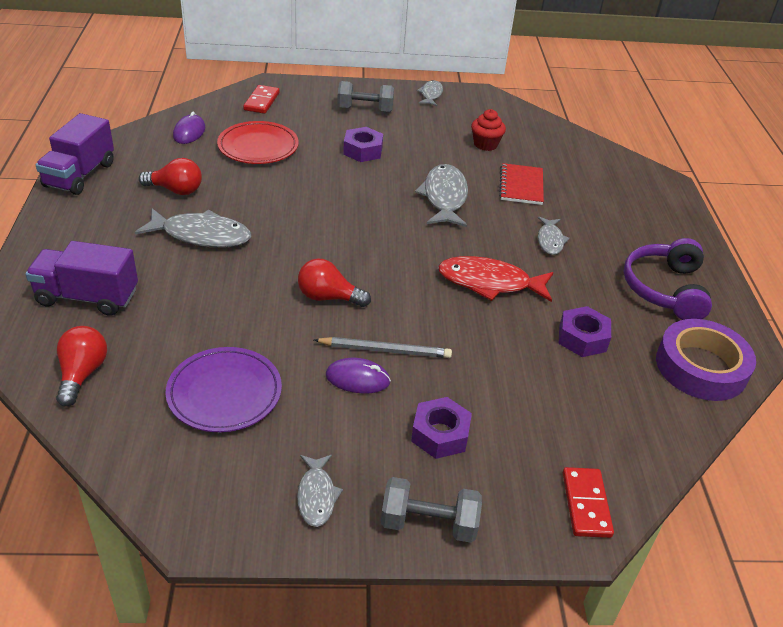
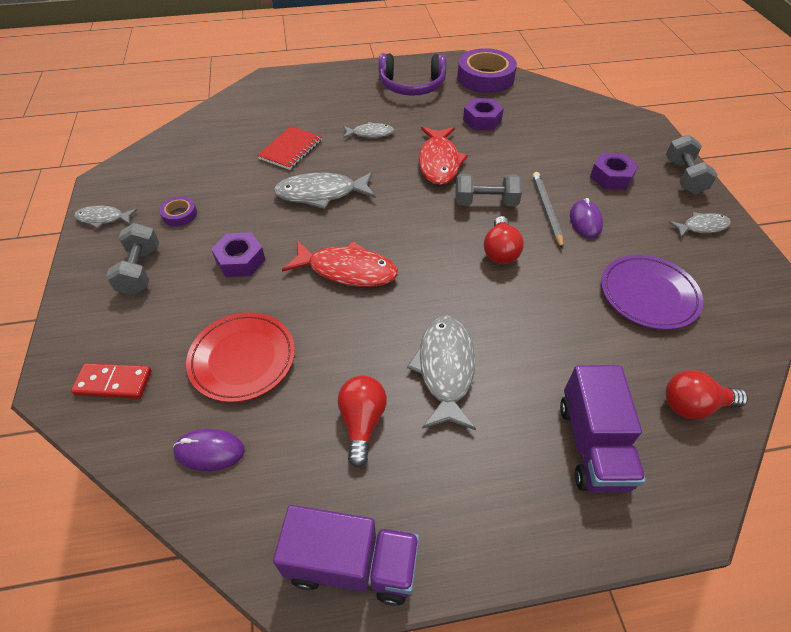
camera: 95 degrees left, 10 degrees up
red cupcake [471,109,506,151] -> none
red notebook [499,163,544,205] -> red notebook turned 60 degrees counterclockwise [257,126,322,170]
red domino [563,467,614,538] -> none
none -> purple tape [159,196,197,227]
none -> red fish [282,240,398,287]
none -> grey dumbbell [456,174,522,206]

